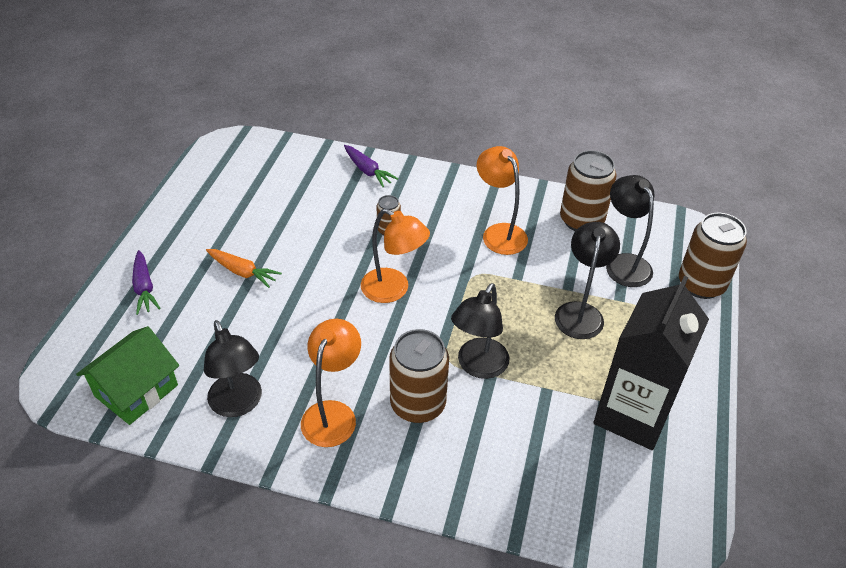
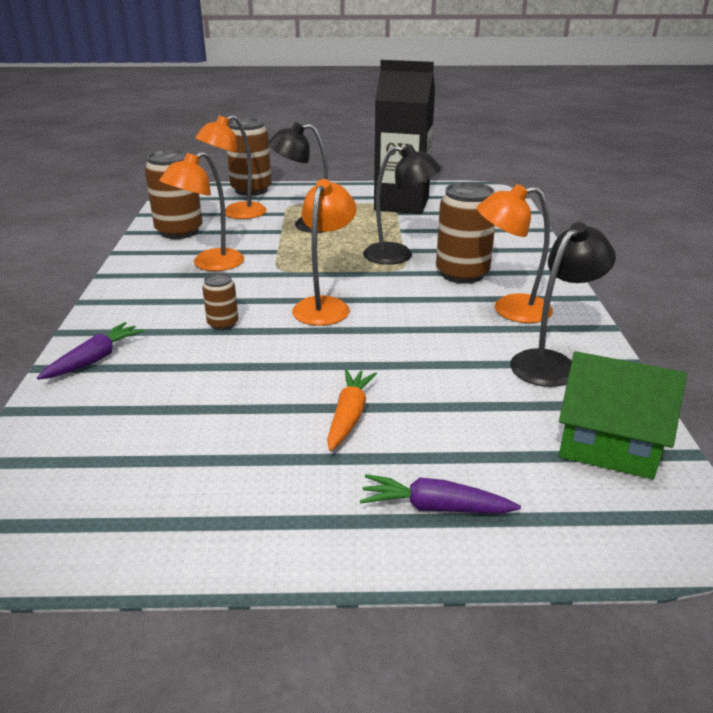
camera: 105 degrees left, 15 degrees down
purple carrot [132,250,161,315] -> purple carrot turned 135 degrees counterclockwise [360,474,521,513]
black lamp [606,175,654,287] -> orange lamp [195,115,267,219]

